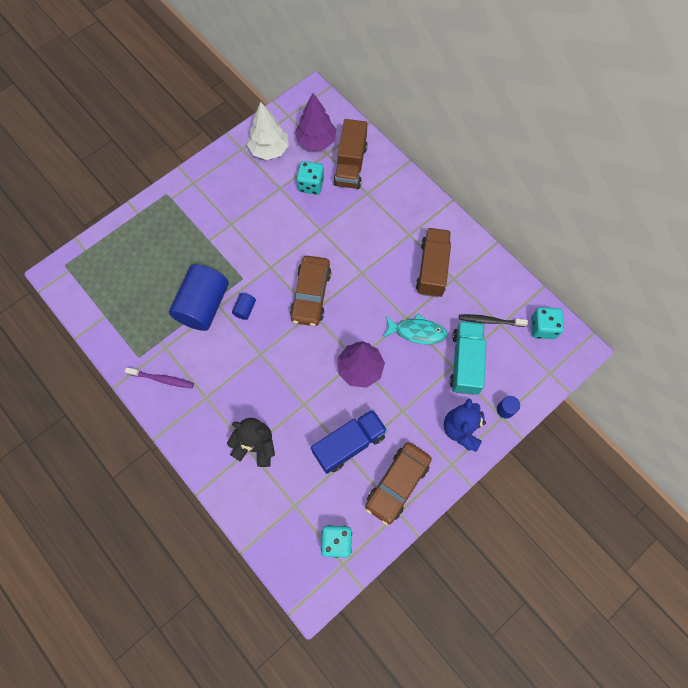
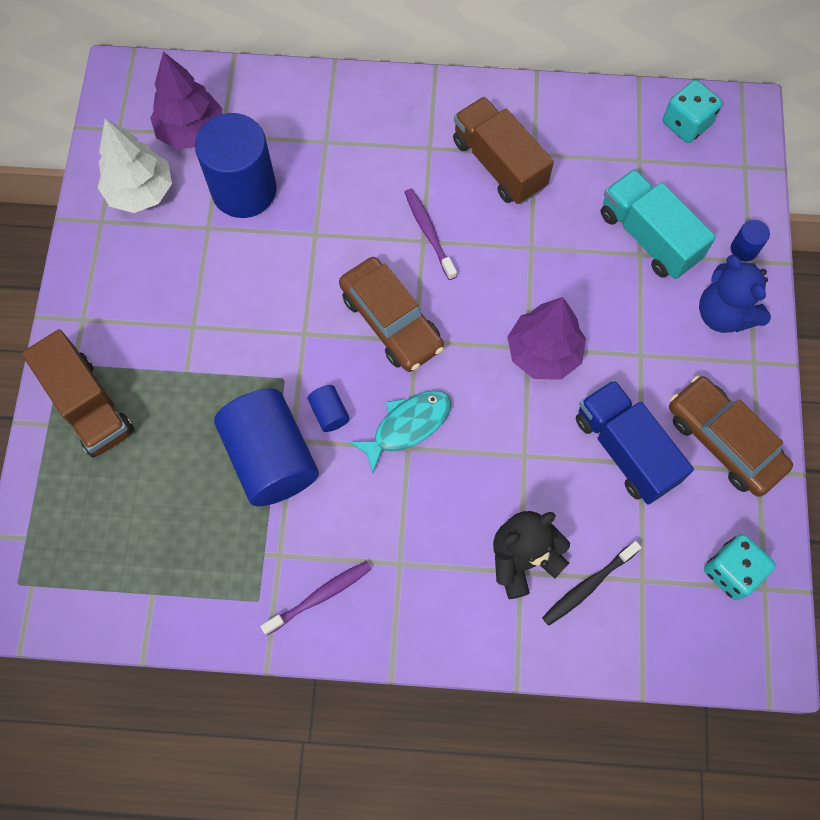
camera: 45 degrees left, 0 degrees up
turquoise dice [296,161,324,195] -> blue cylinder [195,113,277,218]
blue truck [311,409,388,474] -> blue truck turned 45 degrees counterclockwise [576,380,694,505]
brown truck [333,119,368,189] -> brown truck moved to [21,329,134,458]
brown car [365,442,432,525] -> brown car turned 150 degrees clockwise [669,376,793,497]
turquoise fish [383,314,447,344] -> turquoise fish moved to [349,390,451,473]
black toothbrush [459,314,528,327] -> black toothbrush moved to [542,541,641,626]
none -> purple toothbrush [404,188,457,280]

